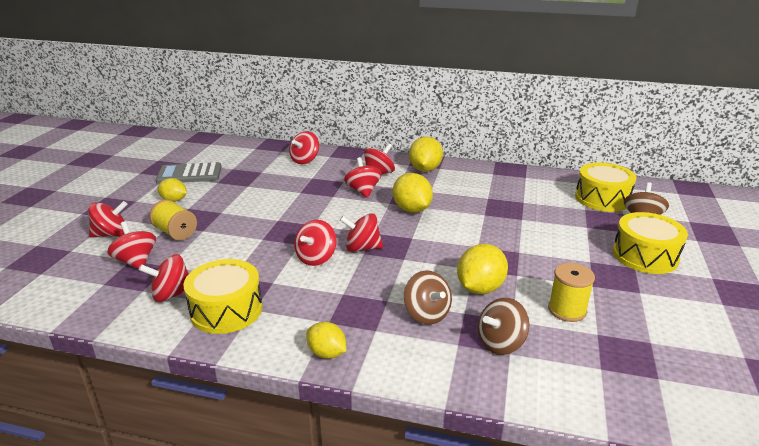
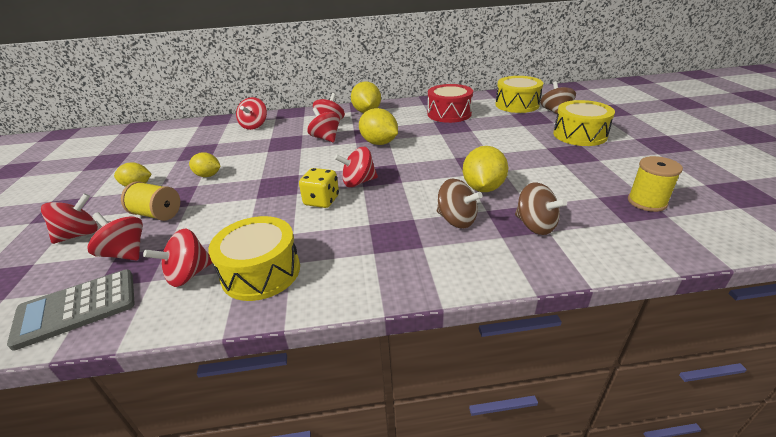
camera: 20 degrees left, 5 degrees up
grey calculator [156,162,221,184] -> grey calculator moved to [7,269,135,351]
red spinning top [294,220,336,266] -> yellow dice [299,168,339,208]
yellow lemon [307,322,346,359] -> yellow lemon moved to [189,152,221,177]
brown spinning top [478,298,530,355] -> brown spinning top turned 75 degrees counterclockwise [515,182,567,235]
yellow spool [548,263,595,322] -> yellow spool moved to [628,156,683,212]
none -> red drum [428,84,473,123]

